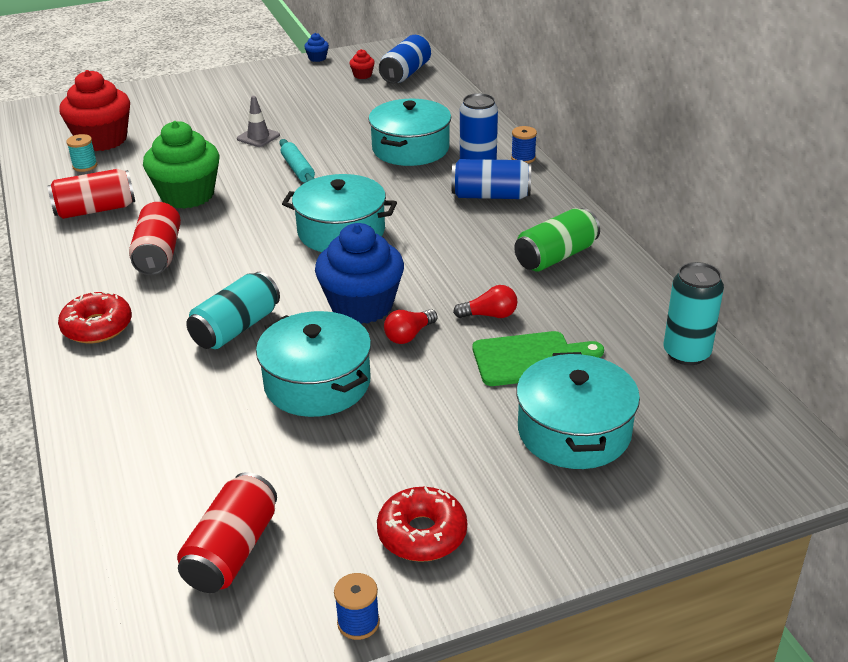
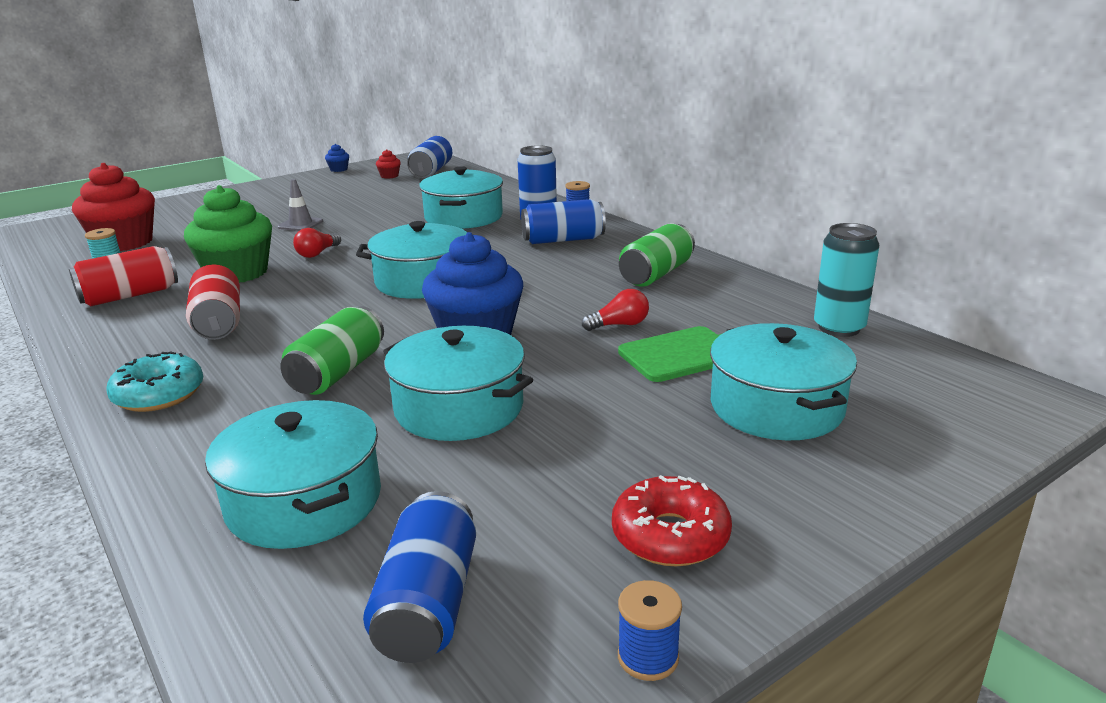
camera: 15 degrees left, 10 degrees down
red donut [58,291,132,343] -> turquoise donut [106,351,203,412]
red can [177,472,277,593] -> blue can [363,491,476,663]
turquoise can [186,272,280,349] -> green can [280,306,384,395]
turquoise rolling pin [279,139,315,183] -> none
red light bulb [384,309,437,344] -> red light bulb moved to [293,228,341,258]
none -> turquoise pot [205,400,381,549]

